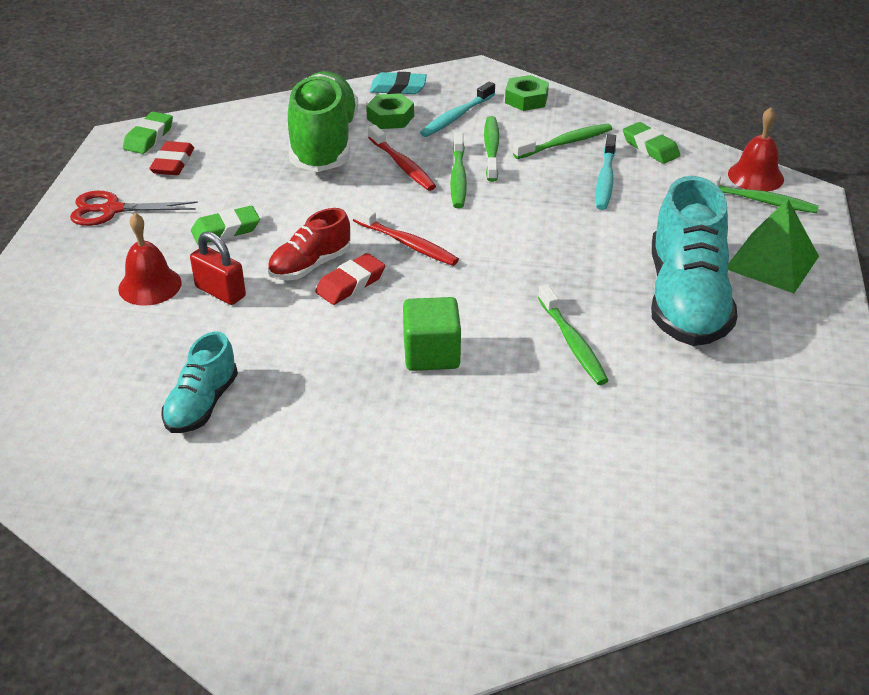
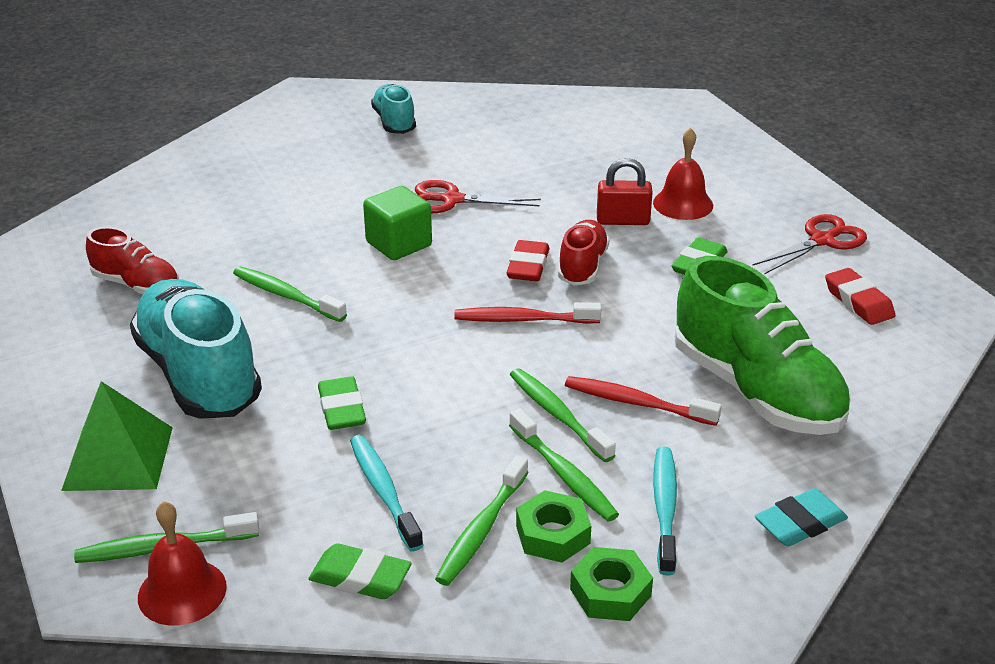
camera: 145 degrees right, 5 degrees down
green eraser [123,112,173,154] -> green eraser moved to [318,376,366,430]
turquoise shoe [161,331,238,433] -> turquoise shoe moved to [371,84,416,134]
green nut [366,93,414,129] -> green nut moved to [516,490,591,563]
none -> red shoe [86,227,179,294]
none -> red scissors [415,180,541,213]

